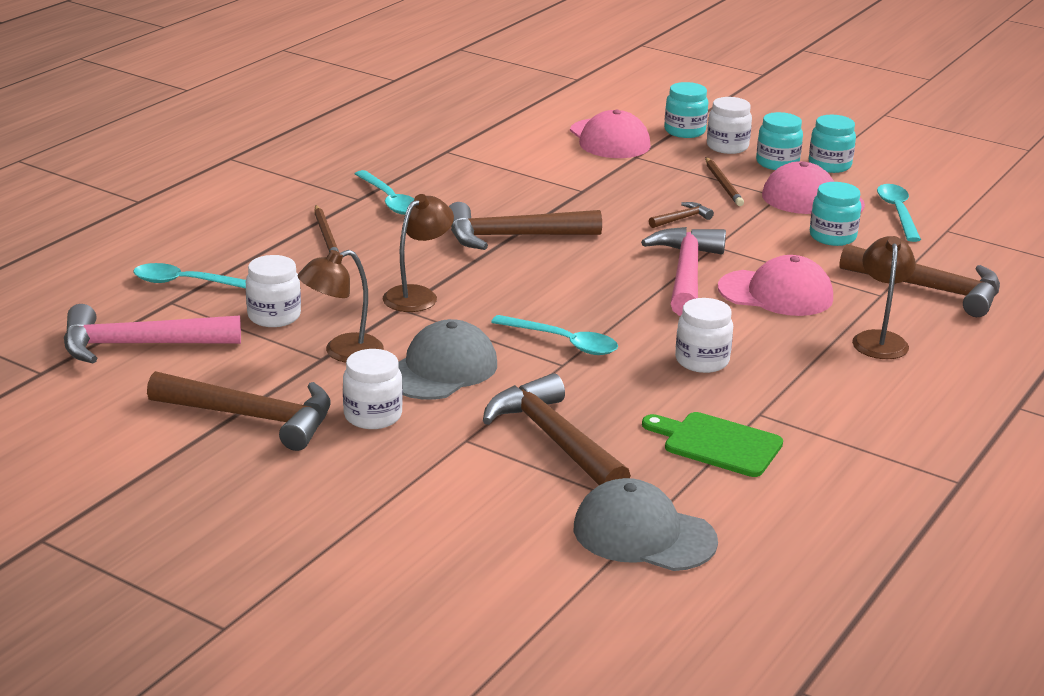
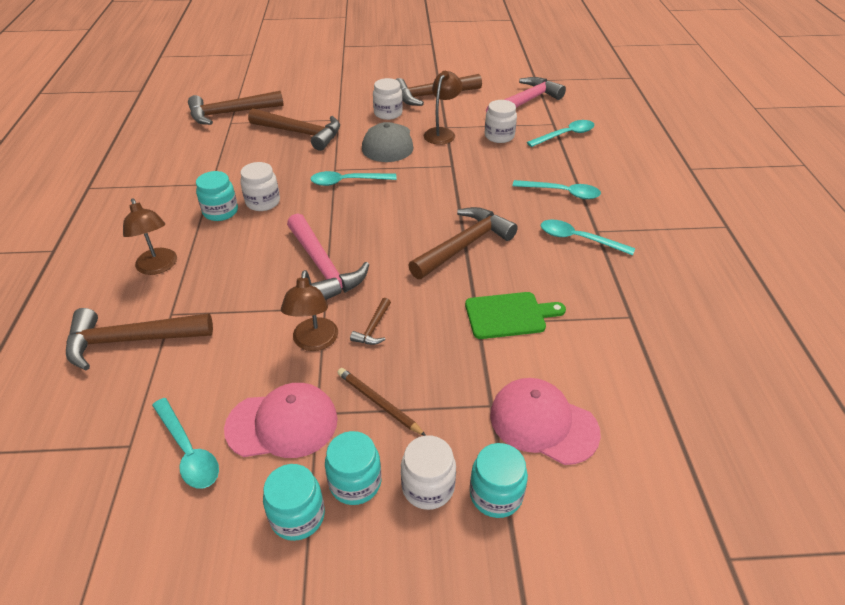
camera: 145 degrees right, 15 degrees up
brown pencil [314,205,339,252] -> turquoise spoon [513,180,601,199]
brown lamp [383,194,454,312] -> brown lamp moved to [281,270,338,351]
grey cap [574,478,718,571] -> brown hammer [188,91,284,125]
green cutting board [642,412,783,477] -> green cutting board moved to [465,292,566,339]
pink cap [718,255,833,316] -> none
turquoise jar [810,182,861,246] -> turquoise jar moved to [196,171,238,221]

